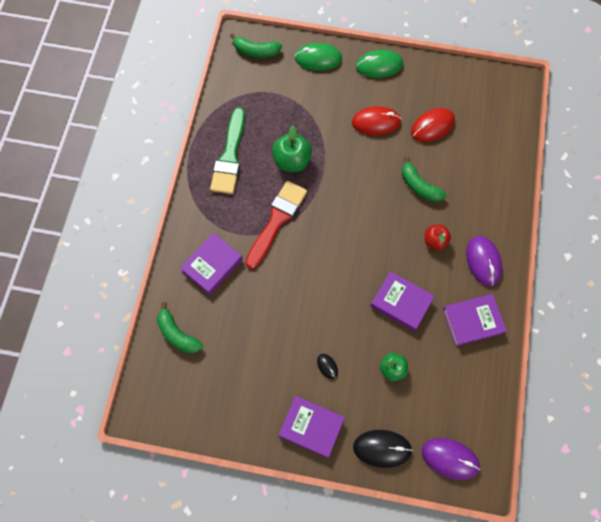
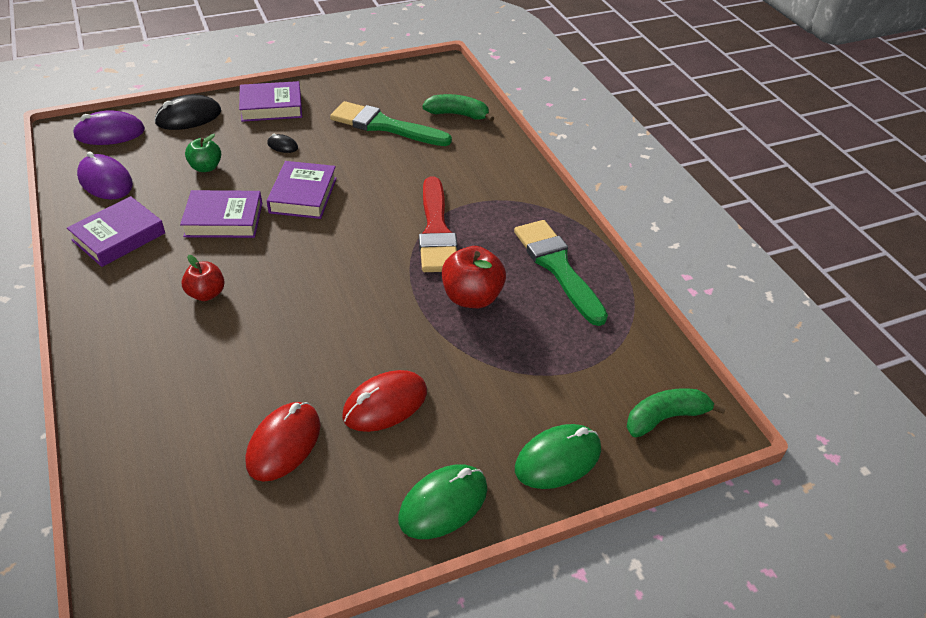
camera: 145 degrees right, 25 degrees down
purple book [180,233,243,295] -> purple book moved to [267,161,337,219]
green apple [272,126,312,172] -> red apple [442,246,506,308]
green banana [402,156,447,202] -> none
purple mouse [466,236,502,286] -> purple mouse moved to [77,151,133,200]
none -> green brush [330,101,452,146]

